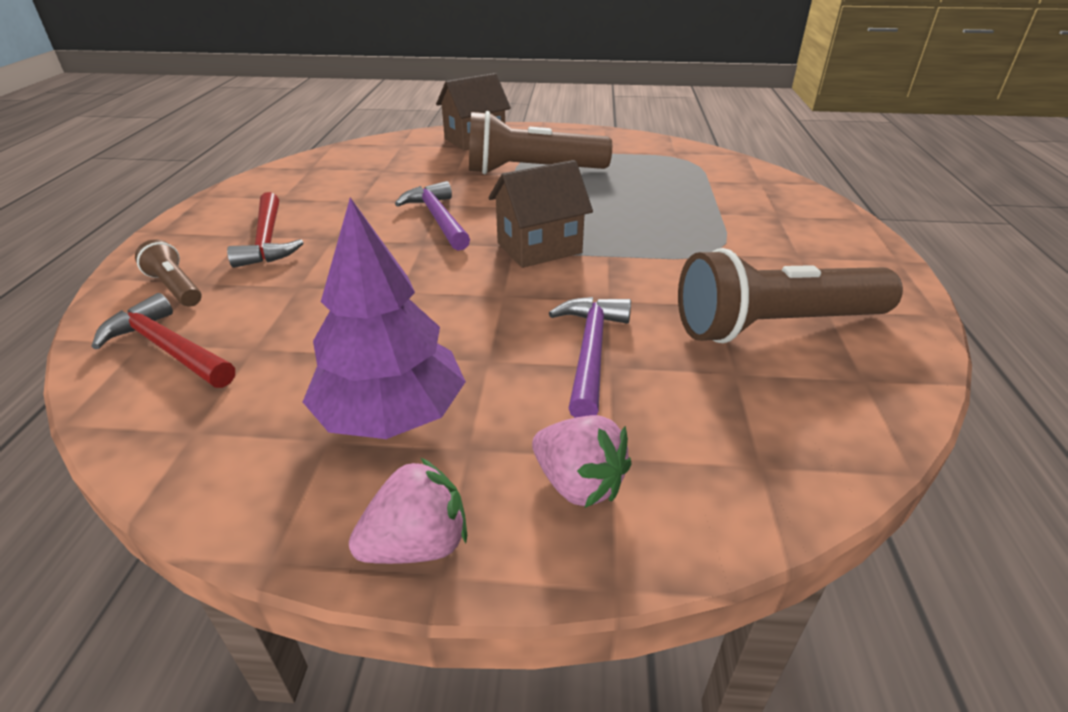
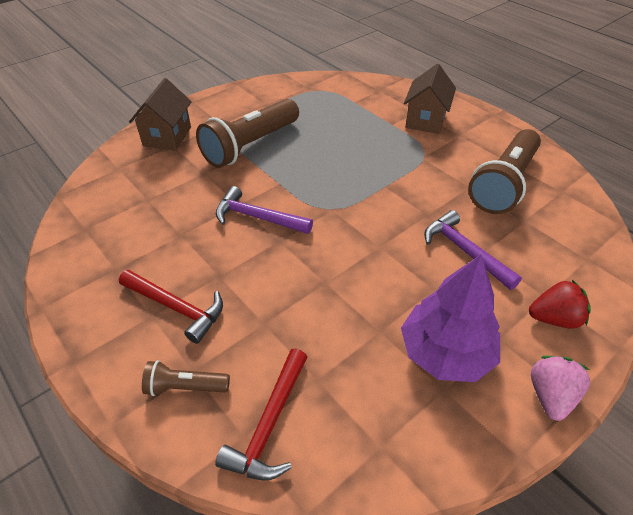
camera: 45 degrees left, 10 degrees up
red hammer [91,293,235,388] -> red hammer turned 60 degrees counterclockwise [215,349,307,481]
brown house [488,160,593,268] -> brown house moved to [404,64,456,134]
pink strawberry [532,415,632,508] -> red strawberry [529,280,591,329]

